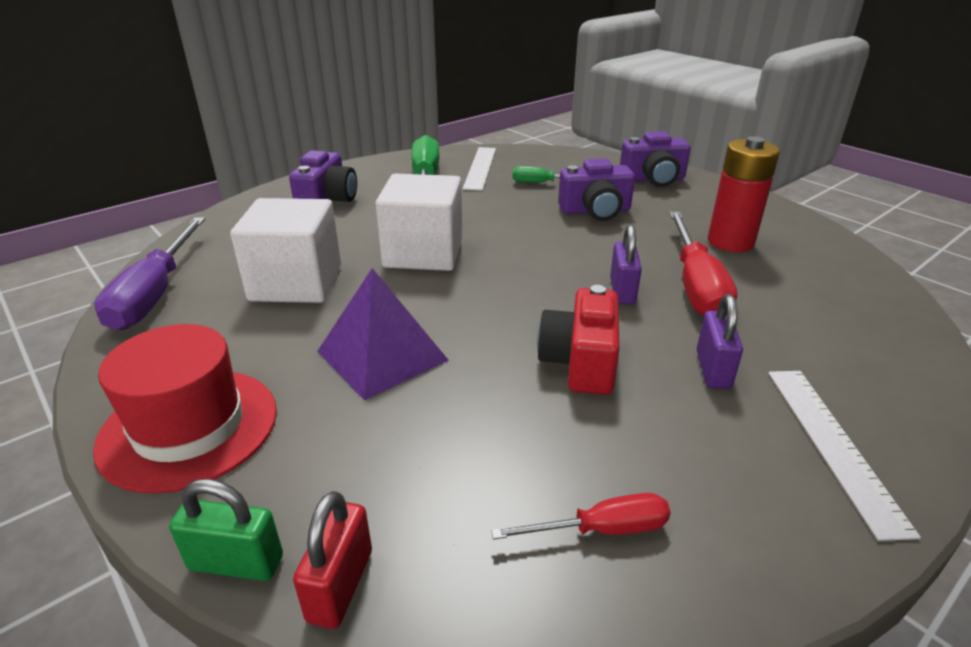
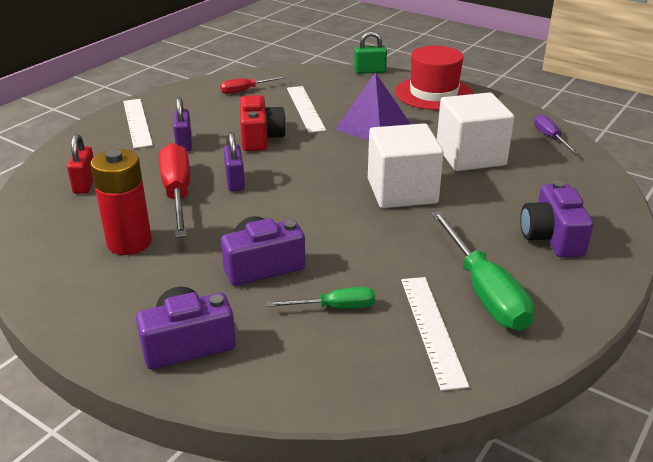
camera: 165 degrees right, 0 degrees up
purple screwdriver [94,218,205,330] -> purple screwdriver [534,114,579,154], size x0.54
red padlock [293,491,372,629] -> red padlock moved to [67,134,94,194]
none -> white ruler [287,86,326,133]

